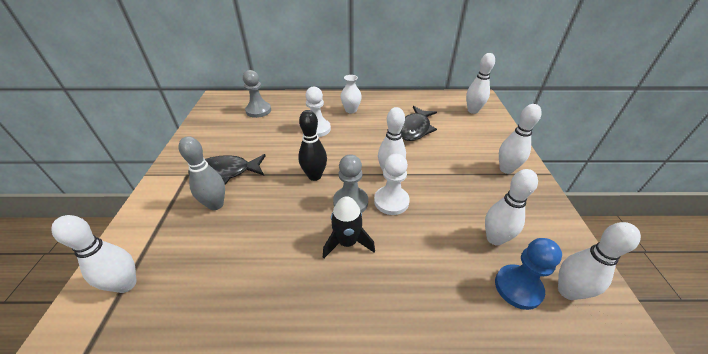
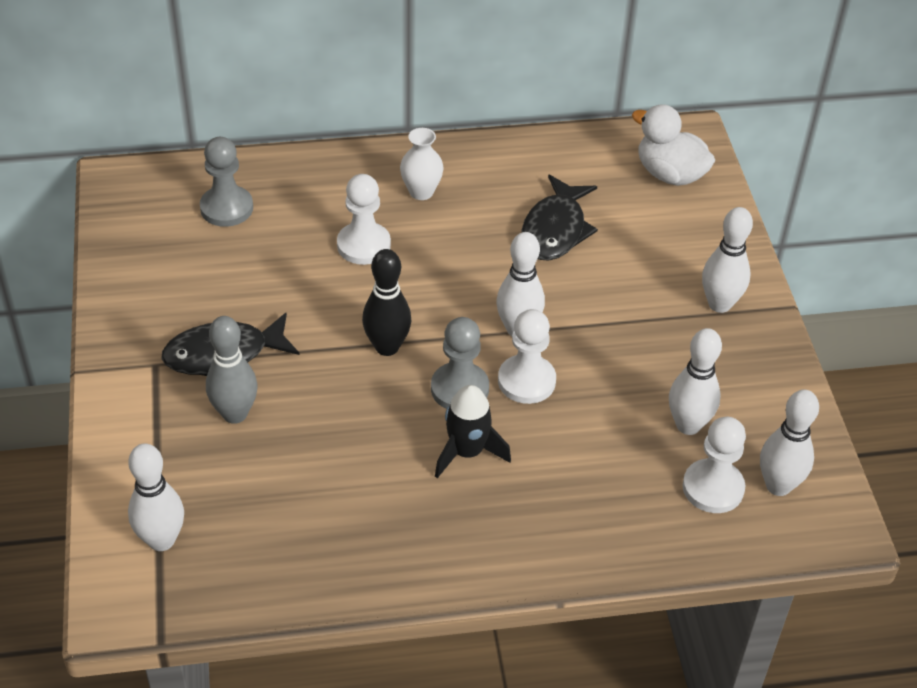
camera: 10 degrees left, 5 degrees up
white bowling pin [466,53,495,114] -> white duck [632,104,715,186]
blue pawn [495,238,562,310] -> white pawn [682,417,746,513]

